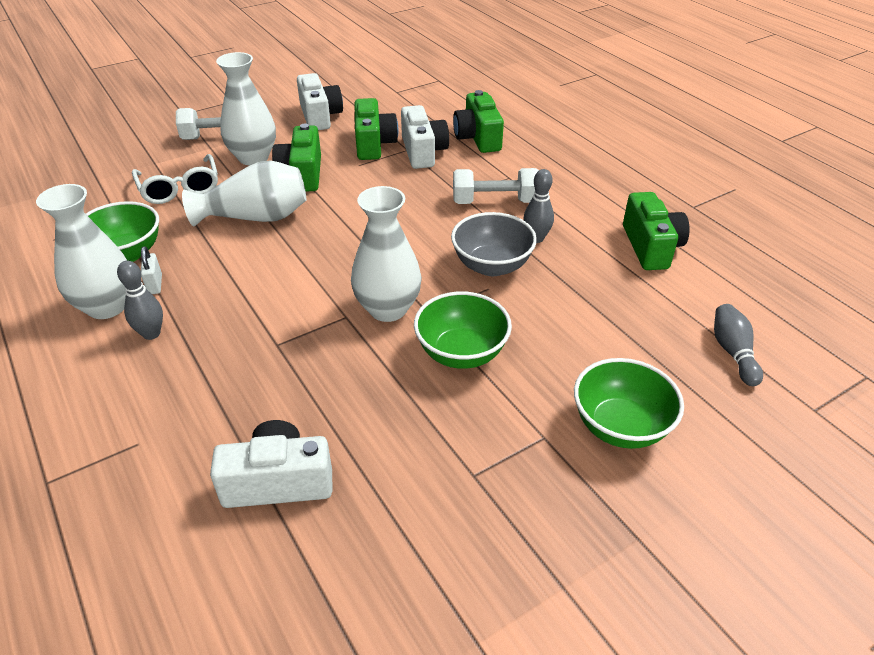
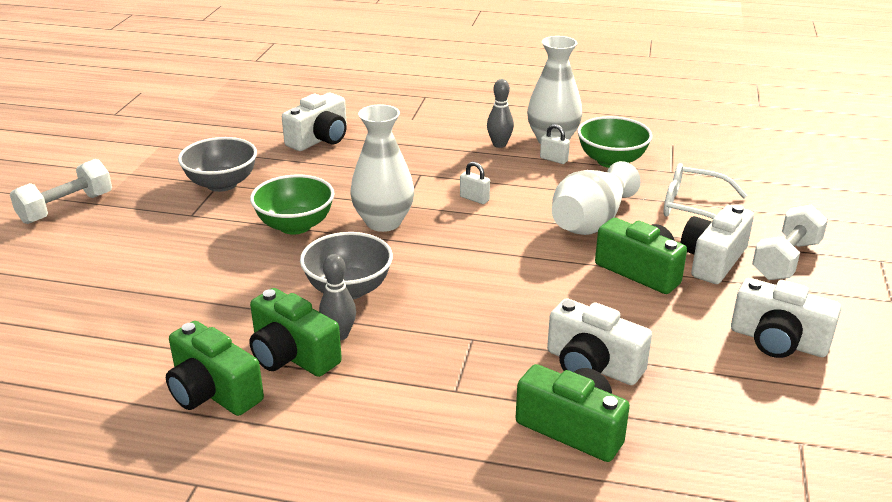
camera: 135 degrees right, 10 degrees down
white vase [216,52,276,165] -> white camera [681,204,754,284]
green camera [355,98,398,160] -> green camera moved to [249,288,342,377]
white dumbbell [453,168,539,204] -> white dumbbell moved to [10,159,112,224]
green bowl [574,358,684,449] -> none
grey bowling pin [714,304,763,386] -> none
none -> grey bowl [178,137,257,192]
none -> white padlock [460,162,490,204]

